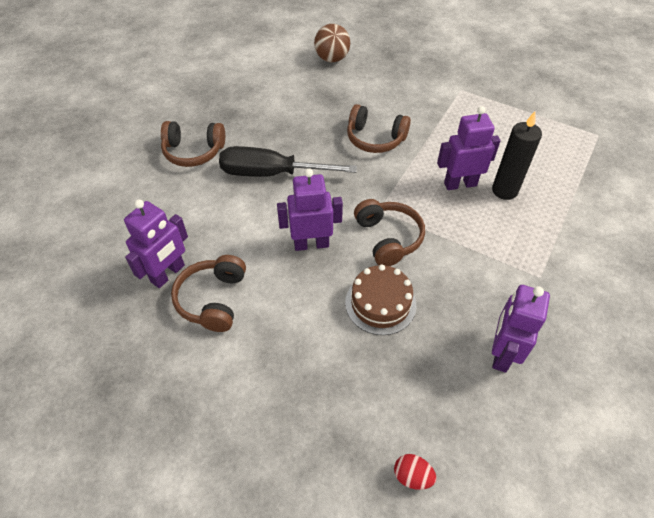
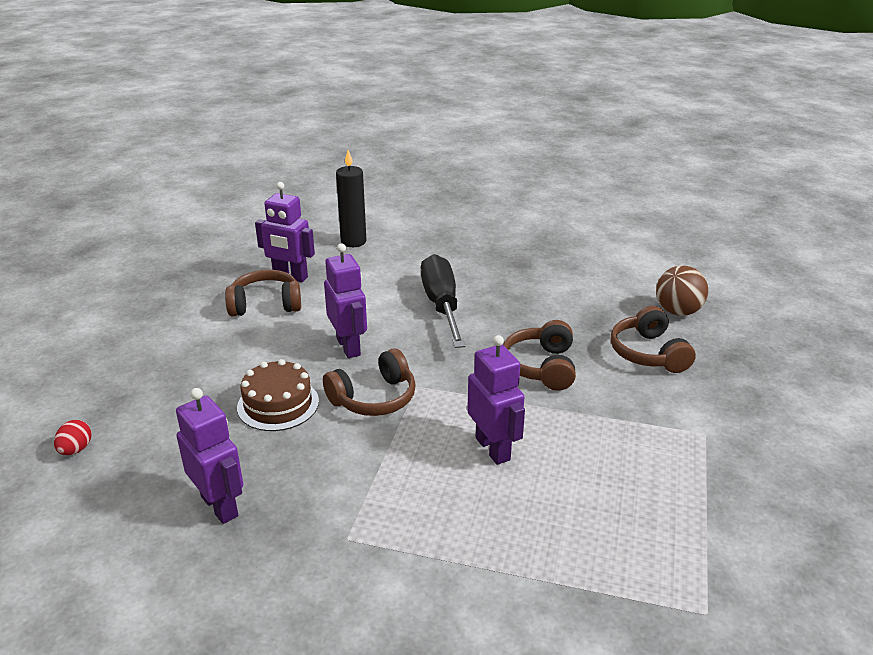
camera: 75 degrees right, 20 degrees down
brown headphones [161,121,225,167] -> brown headphones moved to [611,306,696,373]
black candle [492,111,542,200] -> black candle moved to [336,150,366,247]
purple robot [492,285,550,373] -> purple robot turned 45 degrees clockwise [176,388,243,524]

